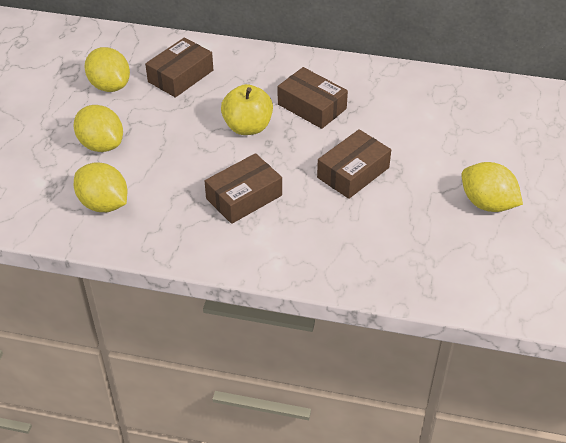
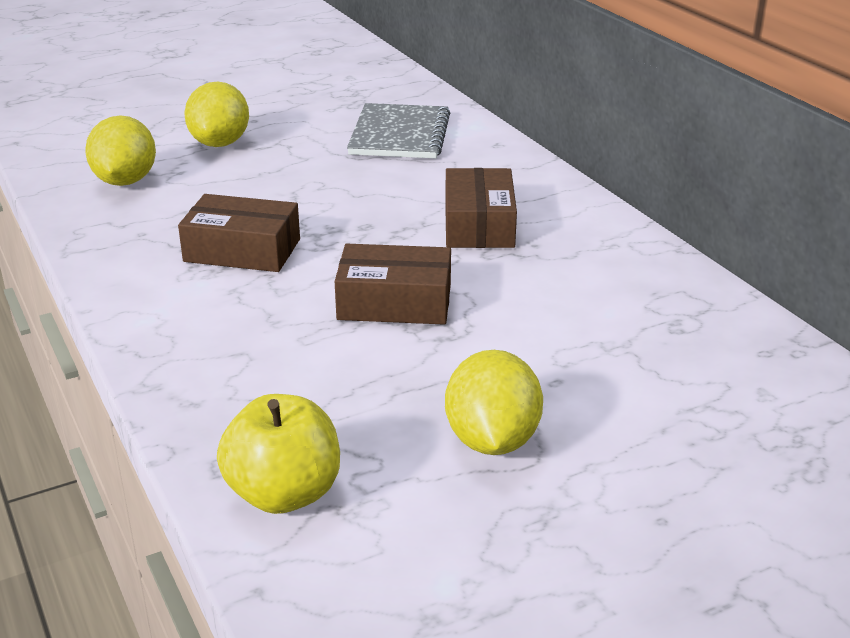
camera: 50 degrees right, 15 degrees down
yellow lemon [84,47,130,92] -> none
brown box [145,37,213,98] -> grey notebook [347,103,450,158]
yellow apple [221,84,273,135] -> yellow apple moved to [217,394,340,514]

